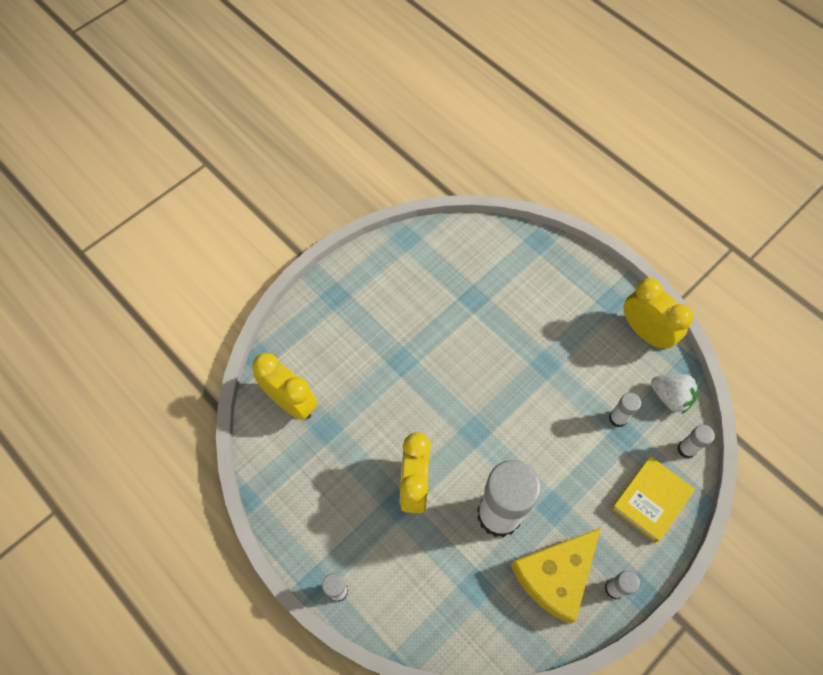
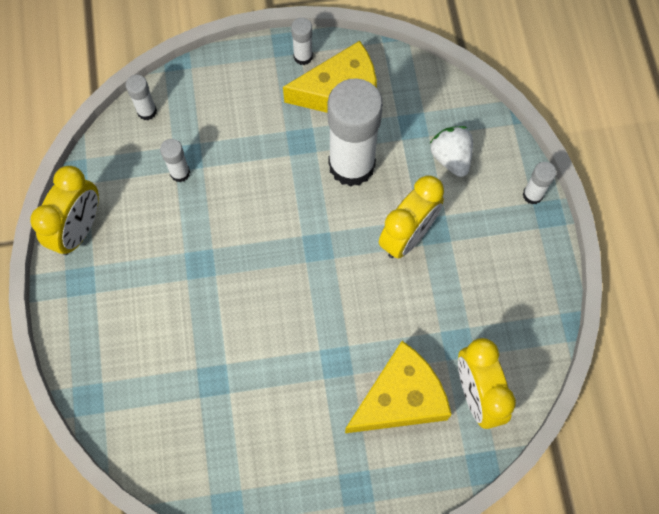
camera: 145 degrees left, 5 degrees up
yellow book [611,456,695,543] -> none
yellow clock [623,278,693,350] -> yellow clock turned 150 degrees counterclockwise [30,166,99,255]
white strawberry [651,374,698,414] -> white strawberry moved to [429,126,473,177]
none -> yellow cheese [345,341,452,433]

